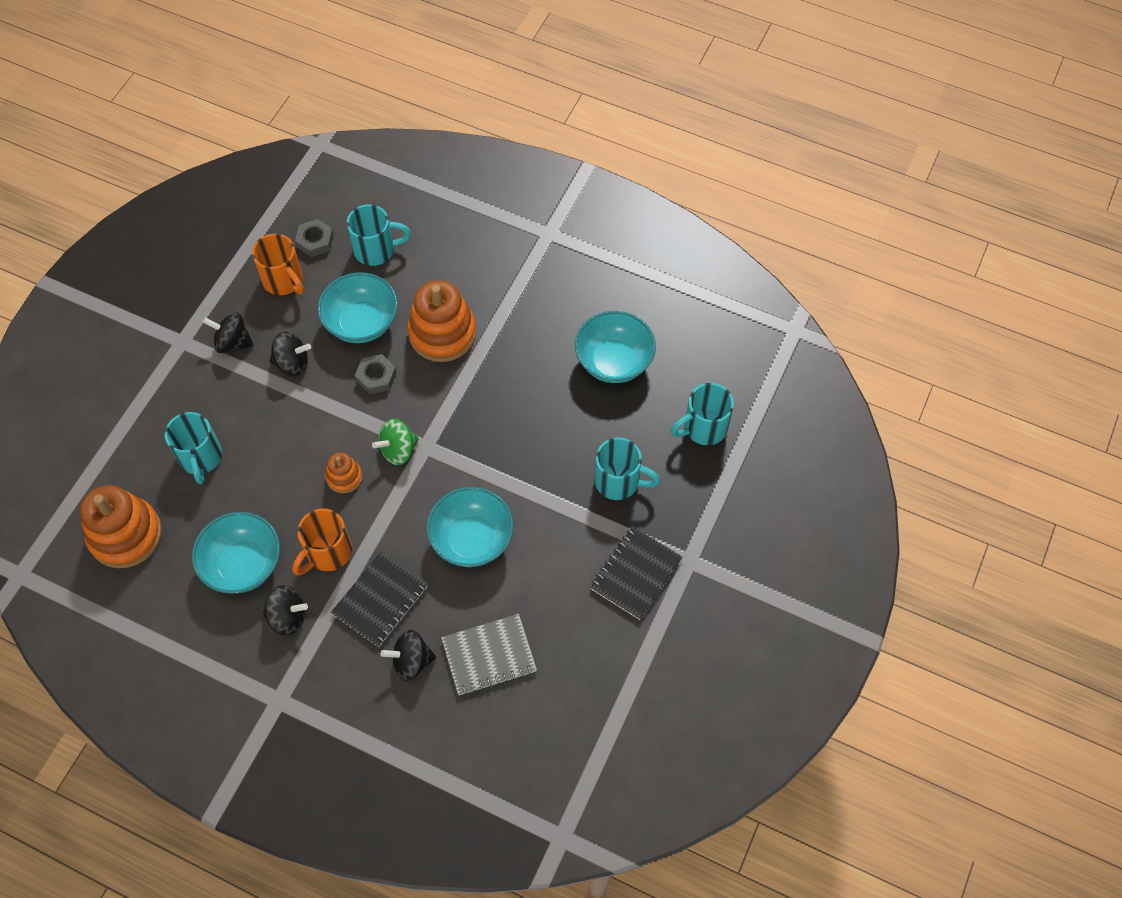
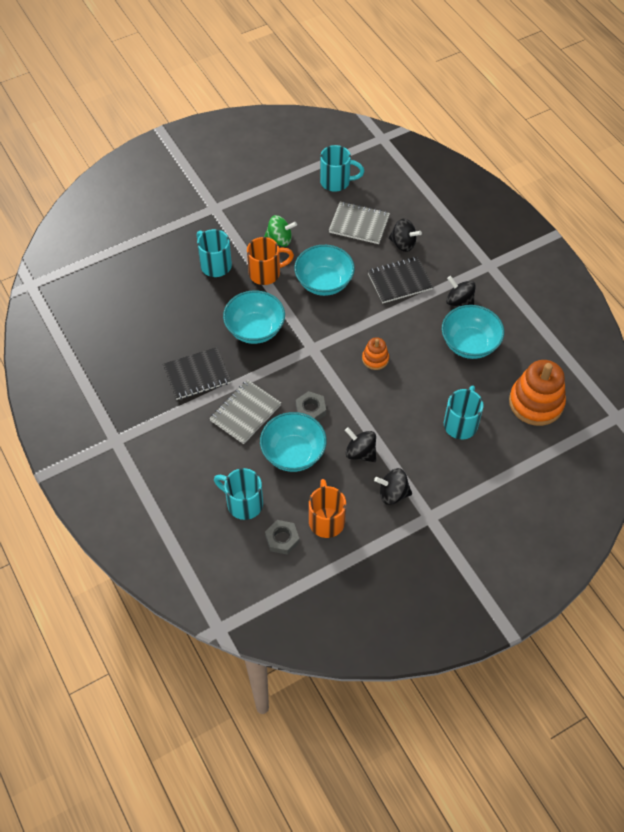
camera: 145 degrees left, 5 degrees down
black spinning top [203,312,254,353] -> black spinning top turned 135 degrees clockwise [374,468,412,505]
orange mug [292,508,352,575] -> orange mug moved to [247,237,294,285]
green spinning top [372,419,419,465] -> green spinning top moved to [264,215,297,247]
orange stacking toy [407,280,476,362] -> grey notebook [209,380,281,444]
turquoise bowl [575,311,656,383] -> turquoise bowl moved to [223,290,285,344]
black notebook [590,526,683,620] -> black notebook moved to [163,347,231,400]
turquoise mug [671,383,734,445] -> turquoise mug moved to [320,145,364,192]

